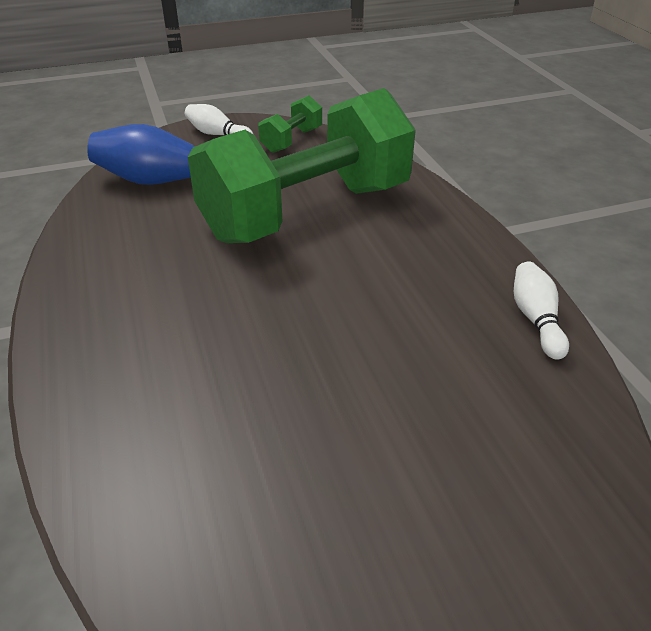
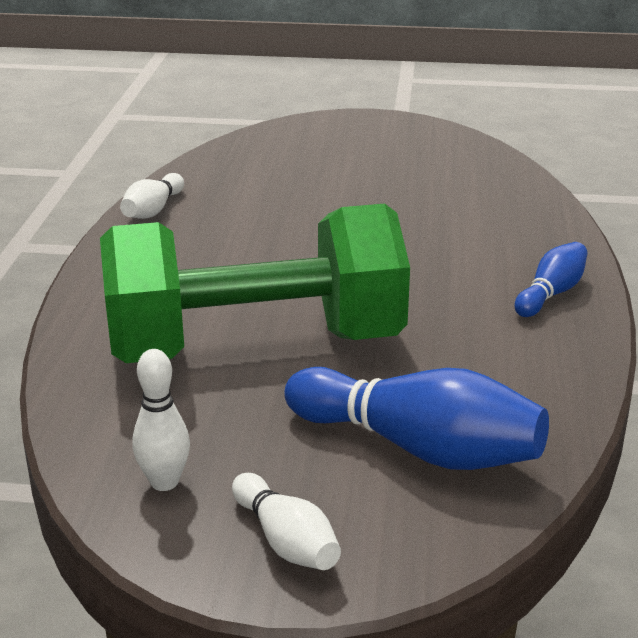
camera: 155 degrees left, 10 degrees down
green dumbbell [258,95,322,153] -> white bowling pin [132,349,190,491]
none -> blue bowling pin [515,242,587,317]

